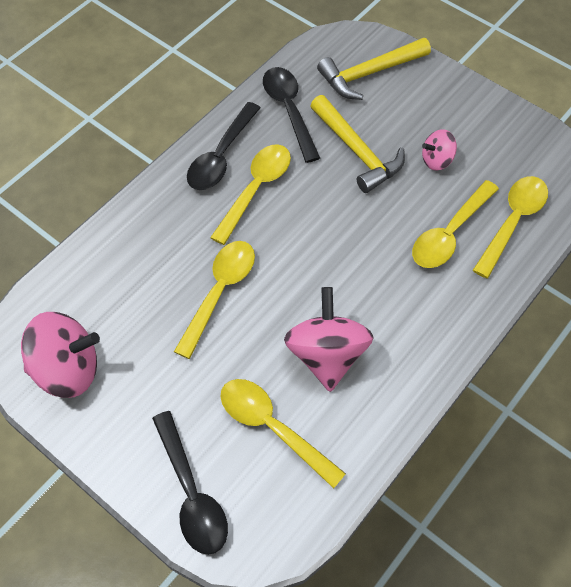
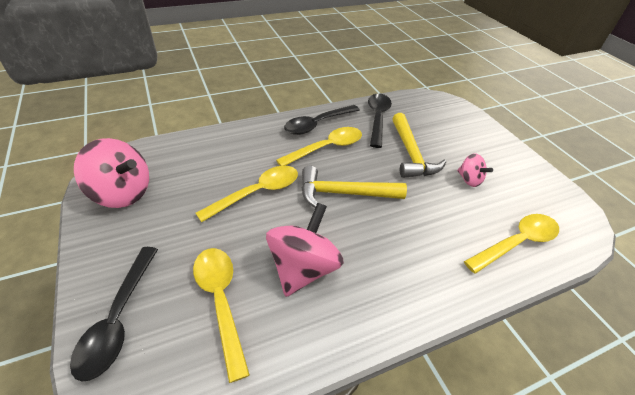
camera: 25 degrees right, 15 degrees down
yellow hammer [317,38,431,100] -> yellow hammer moved to [302,166,407,207]
yellow spoon [412,180,499,268] -> none
pink spinning top [422,129,457,171] -> pink spinning top turned 135 degrees counterclockwise [457,153,493,187]

